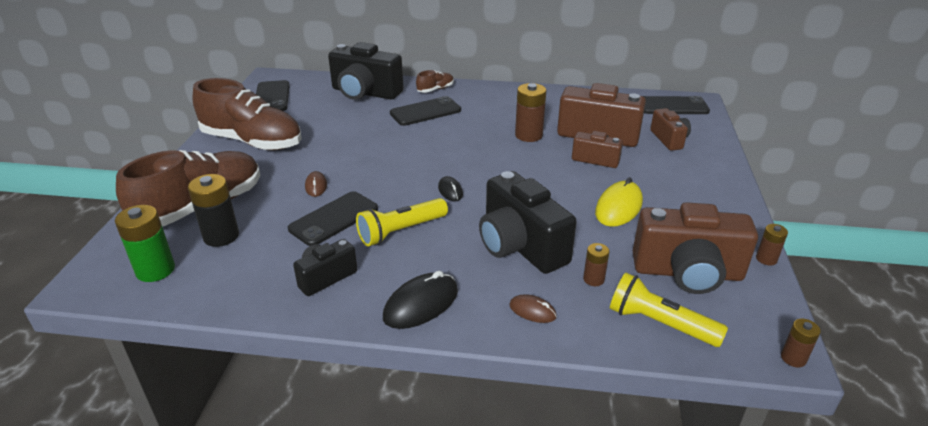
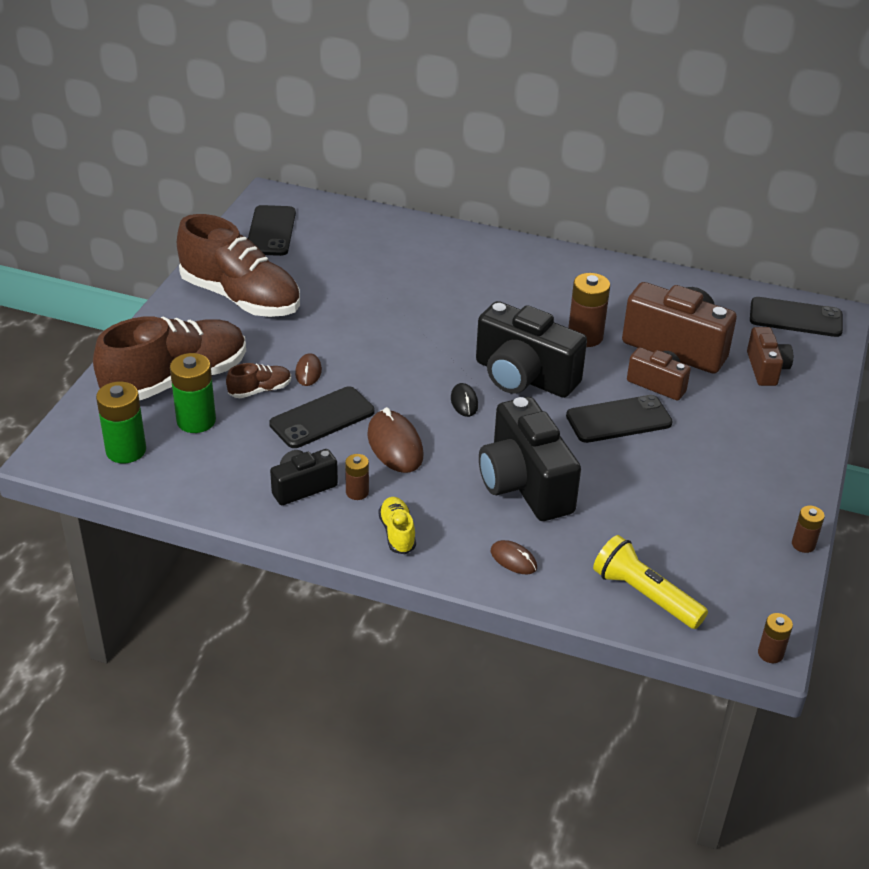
camera: 10 degrees right, 5 degrees up
black battery [188,174,239,247] -> green battery [170,353,216,433]
black camera [328,42,404,100] -> black camera moved to [476,301,587,398]
yellow flashlight [356,198,448,247] -> brown mouse [367,407,424,473]
black mouse [383,271,458,329] -> yellow shoe [378,497,416,554]
black phone [390,96,461,126] -> black phone moved to [566,395,673,443]
brown shoe [416,70,454,93] -> brown shoe moved to [226,363,291,398]
brown battery [583,243,609,286] -> brown battery moved to [345,454,369,500]
yellow mouse [595,177,643,227] -> none
brown camera [633,202,758,294] -> none

